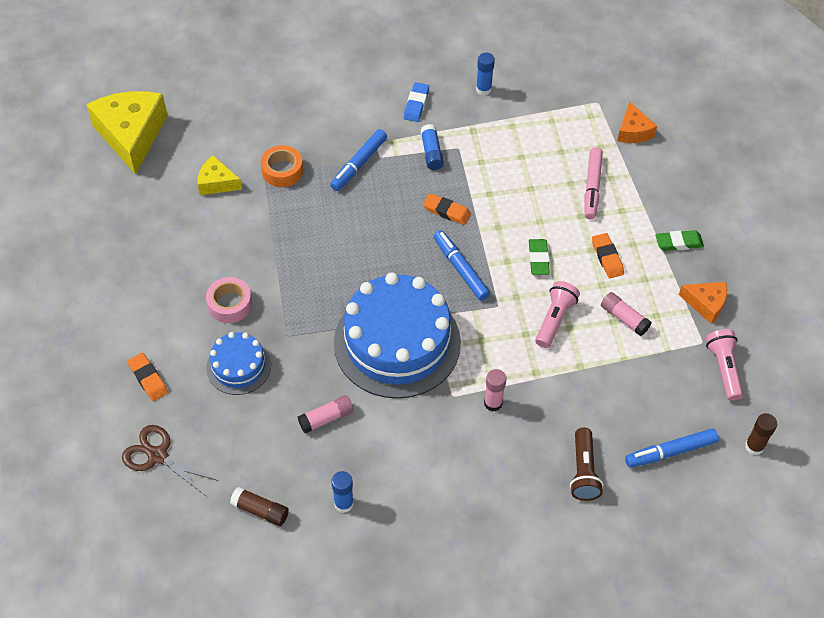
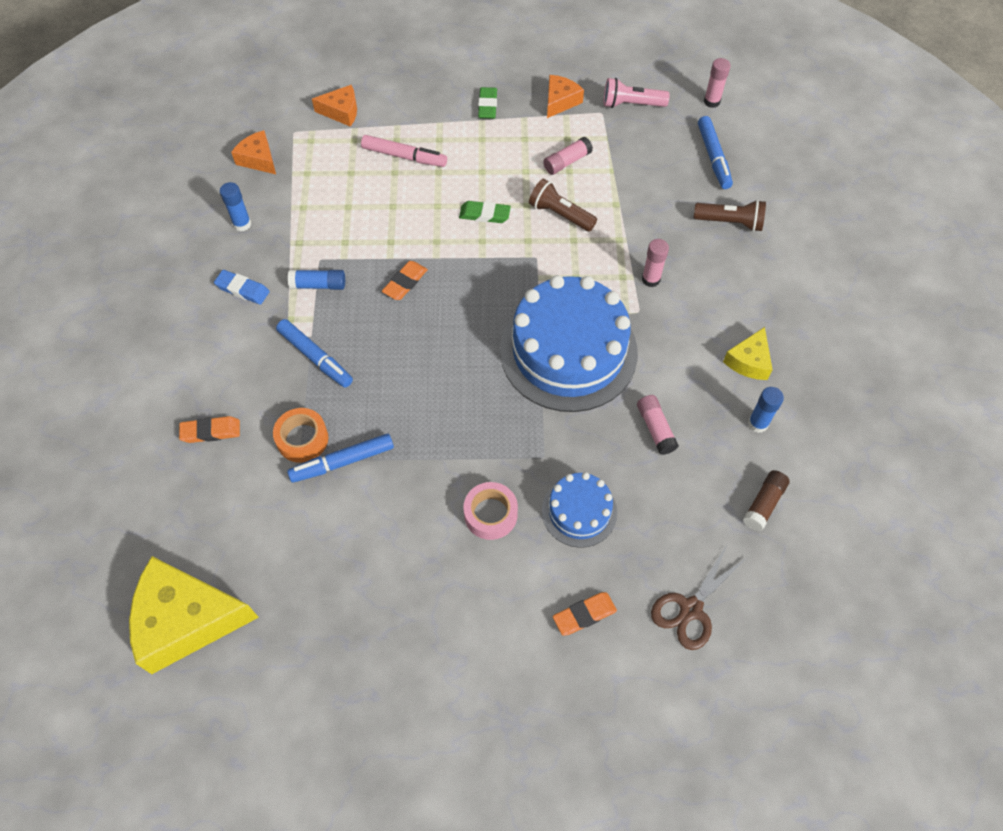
camera: 80 degrees left, 5 degrees up
yellow cheese [198,156,242,195] -> yellow cheese moved to [723,327,773,380]
blue marker [434,230,490,301] -> blue marker moved to [287,434,394,483]
pink flashlight [535,281,580,348] -> brown flashlight [529,179,597,232]
orange eraser [592,233,624,278] -> orange eraser moved to [179,416,240,443]
brown glue stick [745,413,777,455] -> pink glue stick [704,58,731,108]
none -> orange cheese [231,130,276,174]

